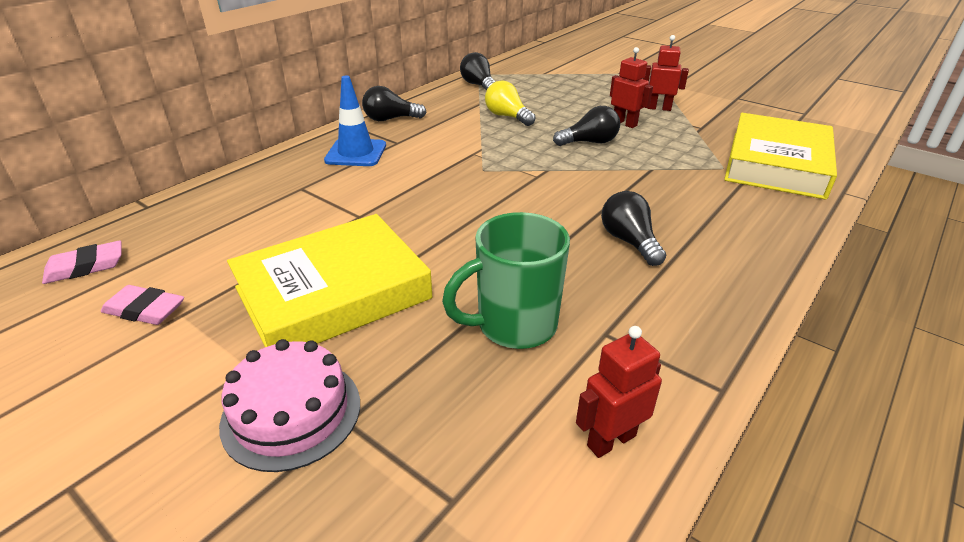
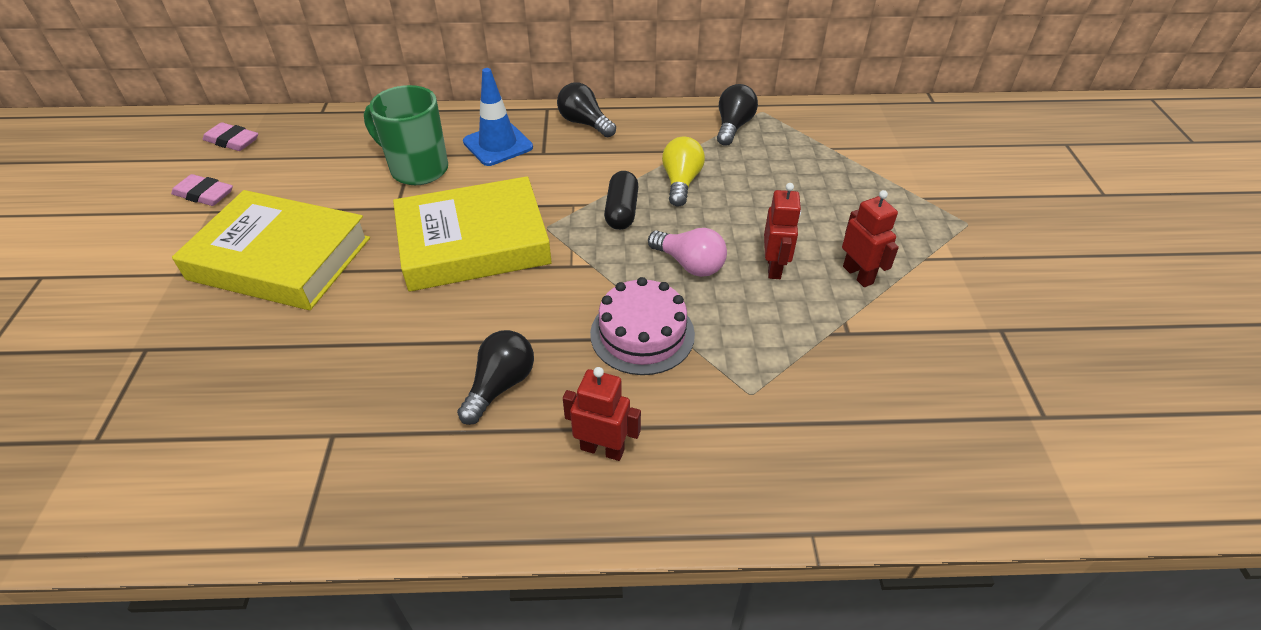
camera: 50 degrees right, 10 degrees up
pink eraser [101,285,184,325] -> pink eraser turned 45 degrees counterclockwise [171,174,233,206]
pink cake [219,339,360,472] -> pink cake moved to [590,277,695,375]
green mug [442,212,570,349] -> green mug moved to [364,85,448,185]
black light bulb [553,106,620,146] -> pink light bulb [648,228,727,277]
red robot [576,326,662,458] -> red robot moved to [563,367,641,461]
yellow book [724,113,837,200] -> yellow book moved to [393,176,552,292]
none -> black capsule [604,171,639,230]

